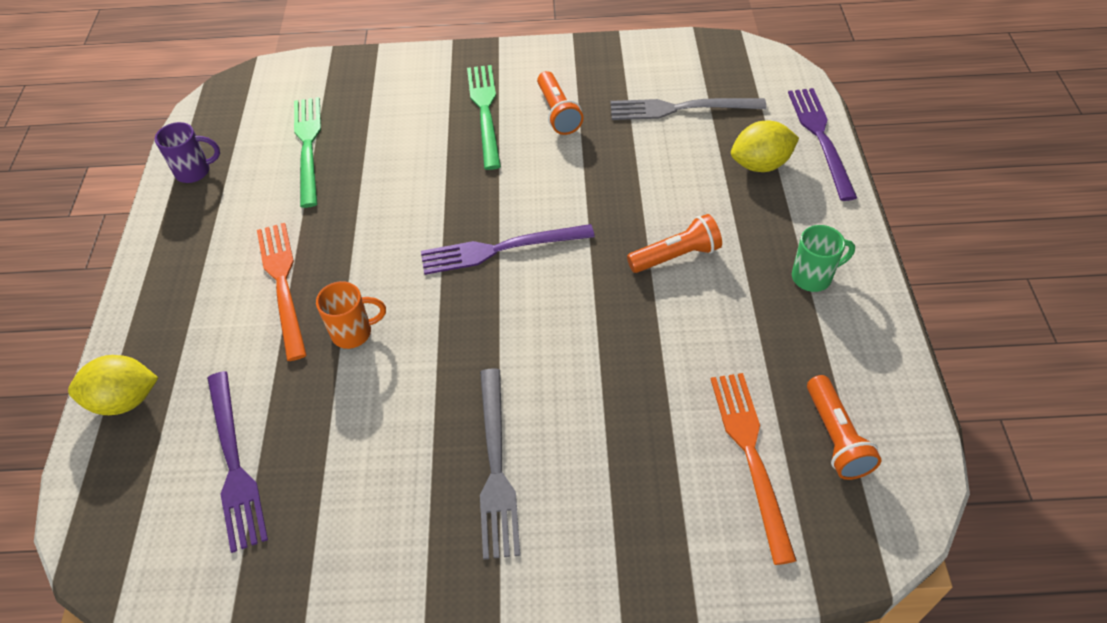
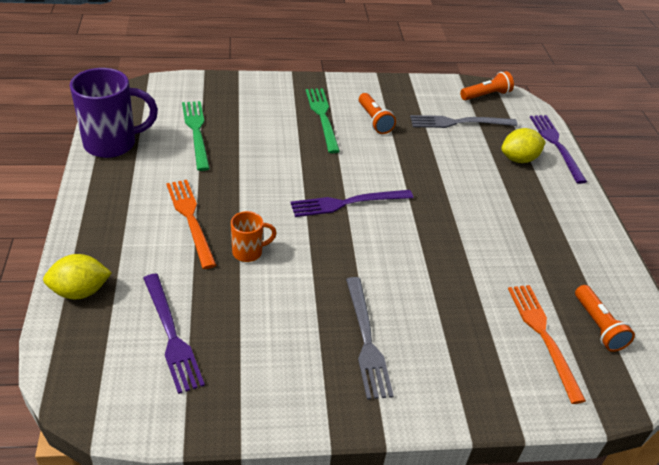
camera: 10 degrees left, 10 degrees down
purple mug [155,122,220,183] -> purple mug [70,68,158,158], size x1.96
orange flashlight [627,214,722,273] -> orange flashlight moved to [460,71,514,100]
green mug [792,225,855,292] -> none

